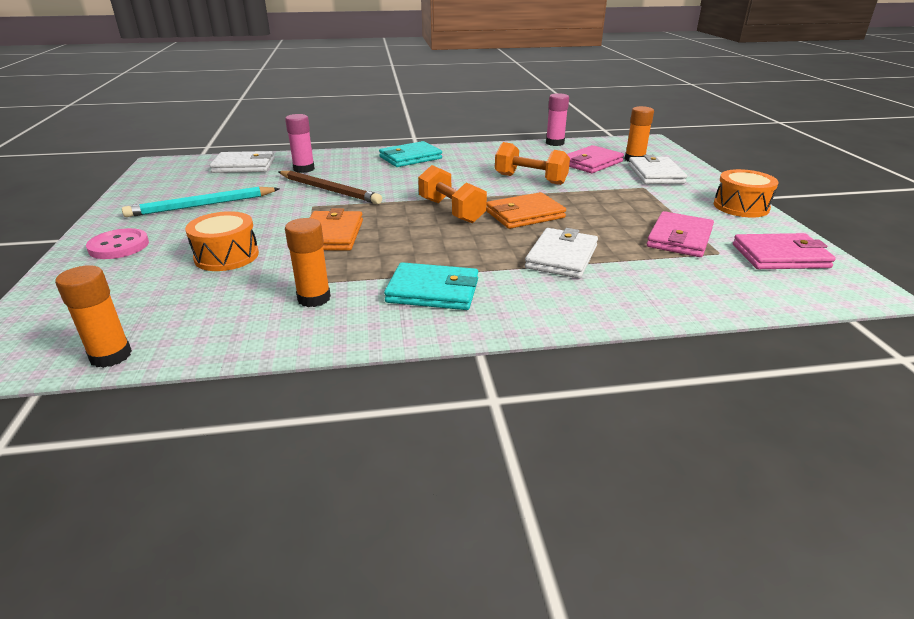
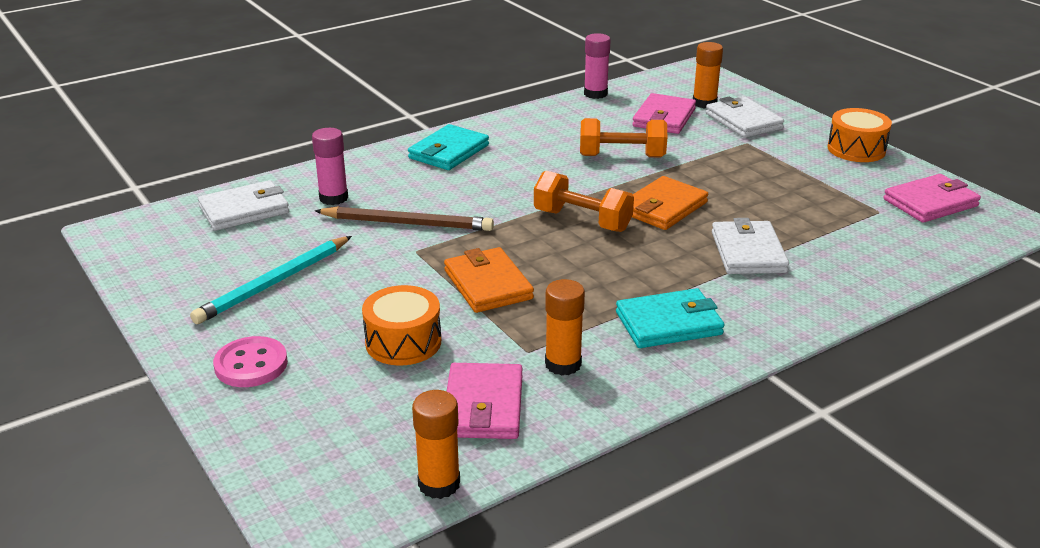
camera: 25 degrees left, 0 degrees up
pink wallet [647,211,714,257] -> pink wallet moved to [447,363,523,439]

